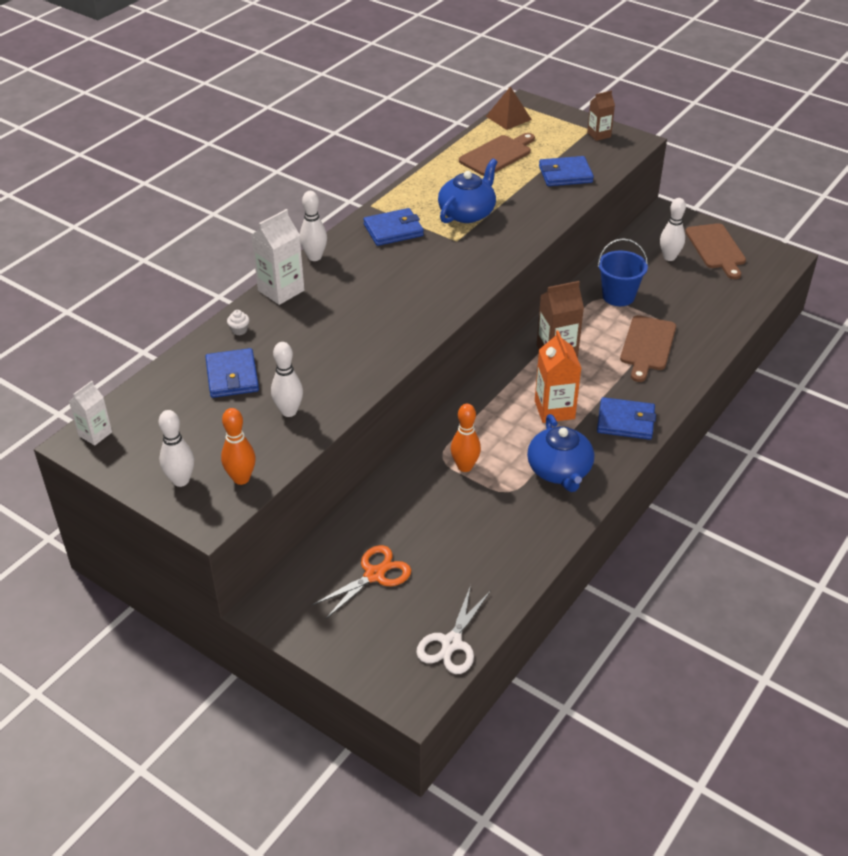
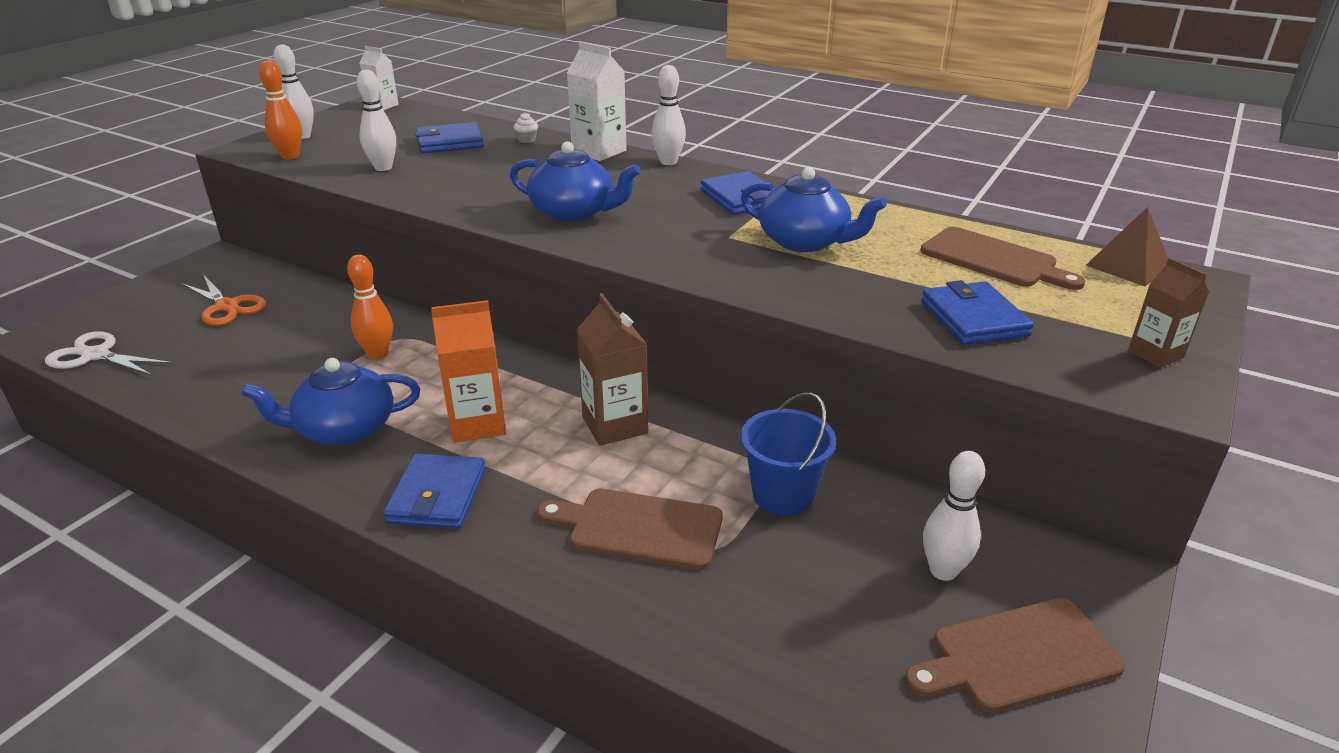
camera: 85 degrees right, 10 degrees down
none -> blue teapot [510,141,641,222]

